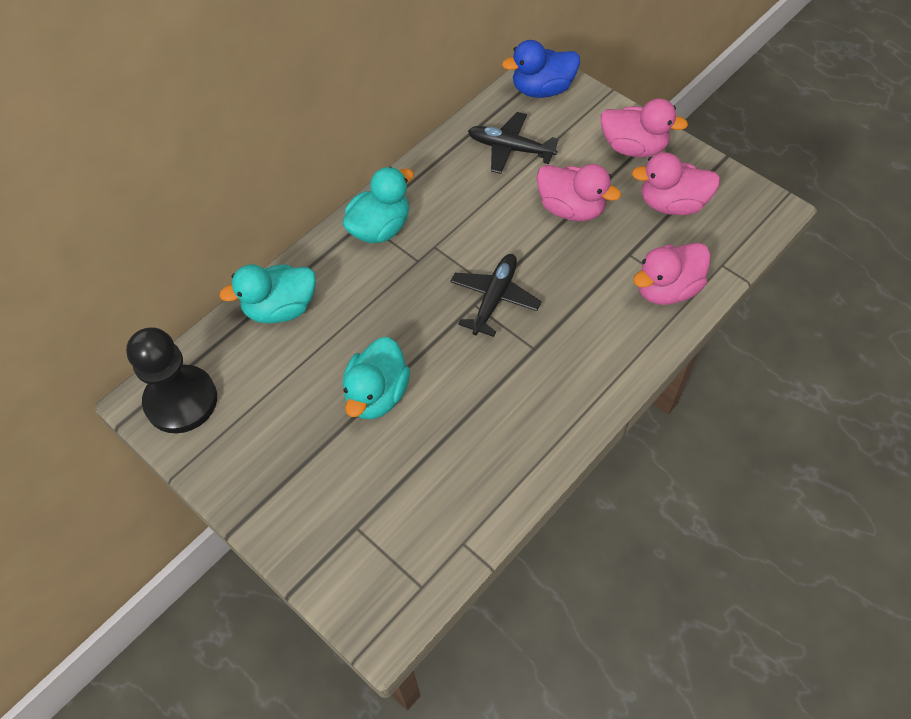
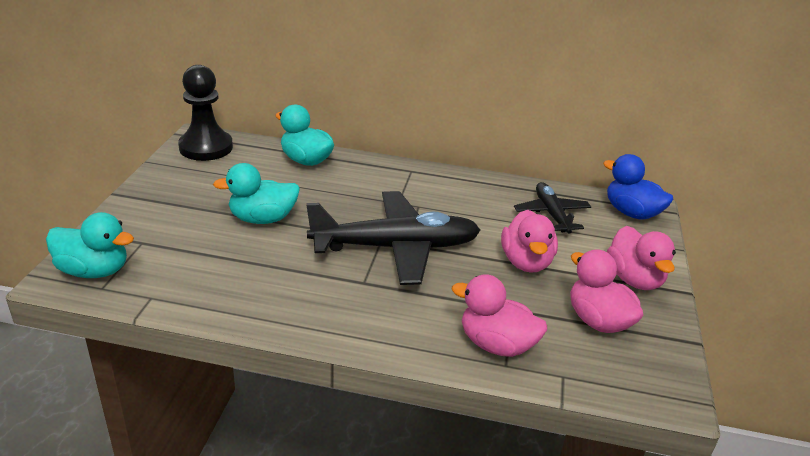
camera: 55 degrees right, 25 degrees down
turquoise duck [343,167,414,243] -> turquoise duck moved to [46,212,134,278]
black plane [450,254,541,337] -> black plane [306,191,481,285], size x1.82

